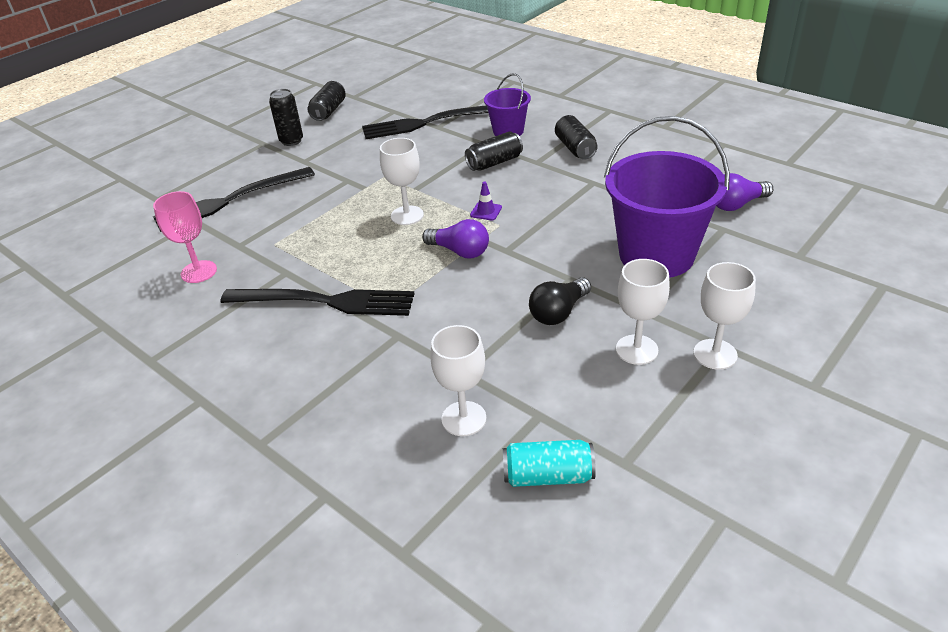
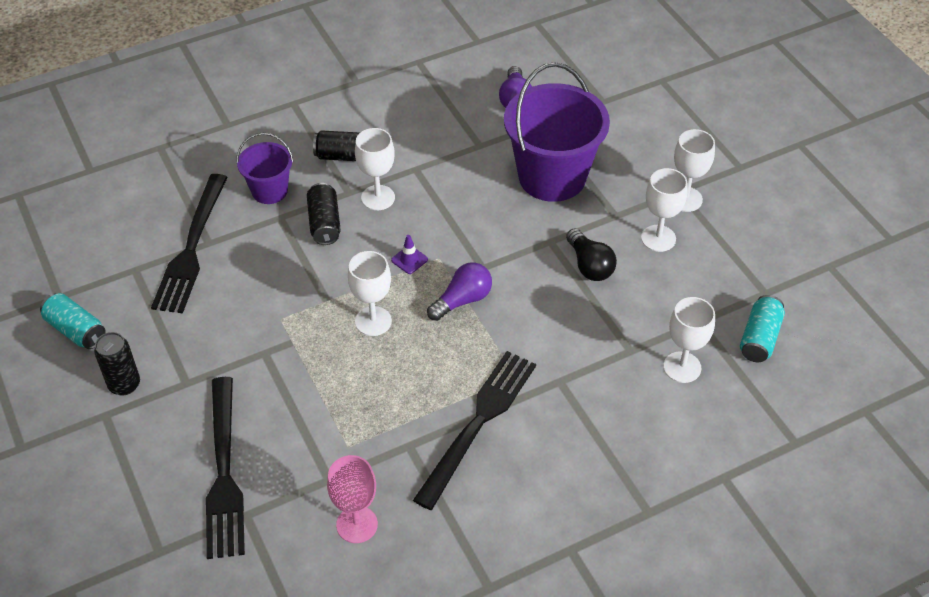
camera: 70 degrees left, 10 degrees up
black can [308,81,346,121] -> turquoise can [40,293,106,349]
none -> white goblet [355,128,395,210]

